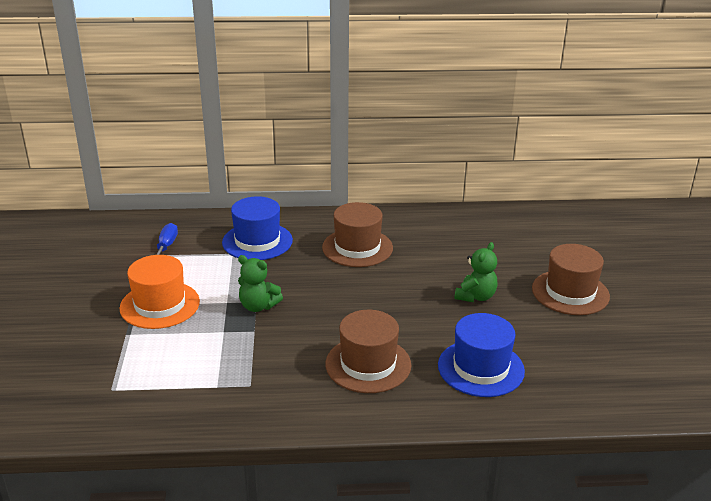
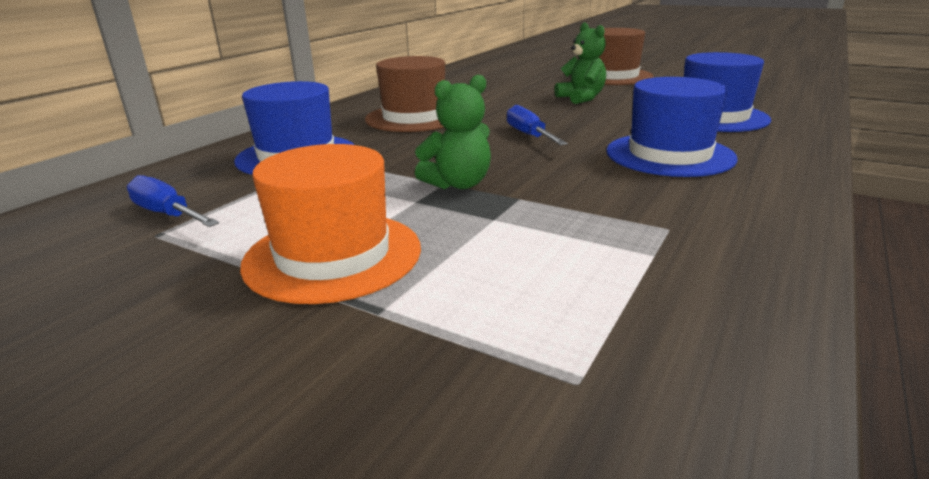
camera: 55 degrees left, 5 degrees down
brown hat [325,310,411,393] -> blue hat [606,77,738,177]
none -> blue screwdriver [507,105,568,145]

